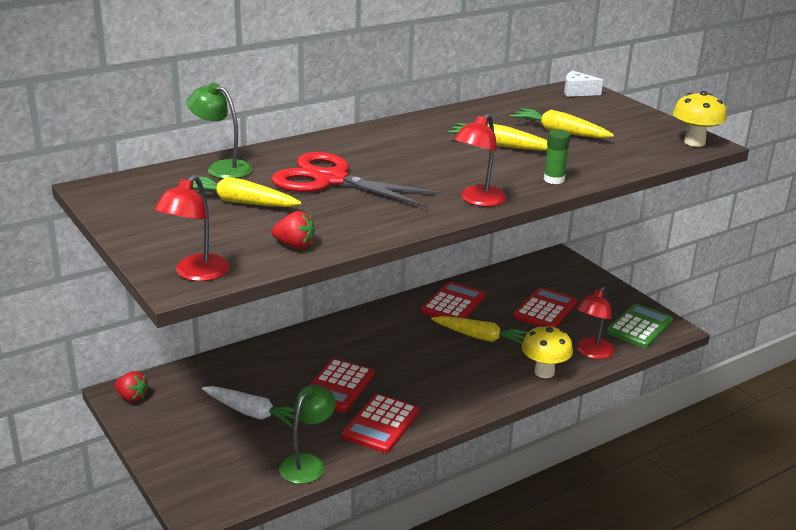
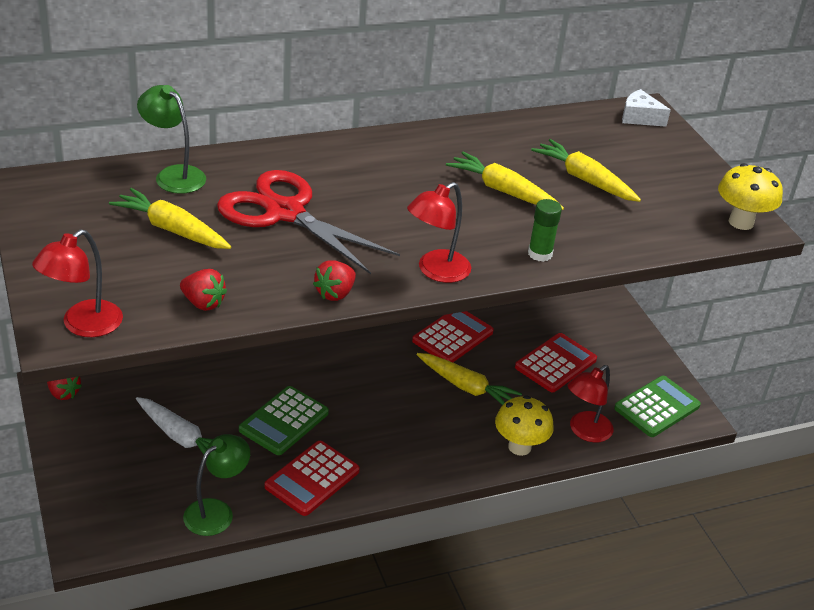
camera: 10 degrees right, 10 degrees up
red calculator [309,359,374,412] -> green calculator [239,386,329,455]
none -> red strawberry [313,260,356,301]

